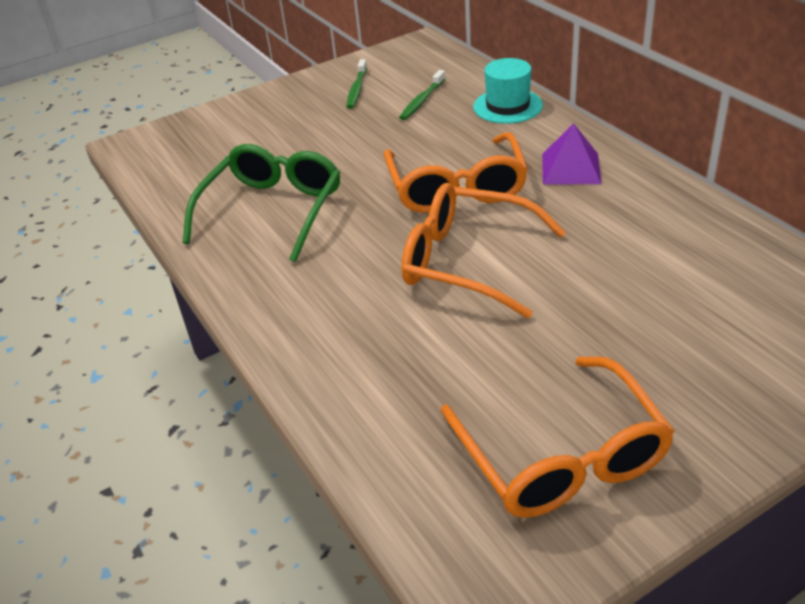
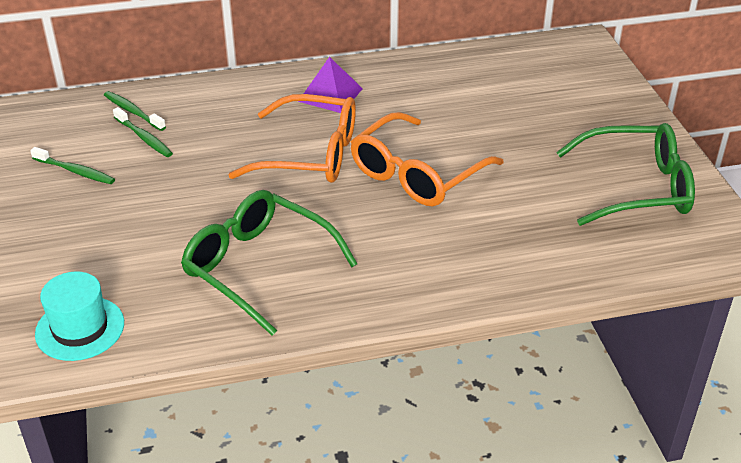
camera: 75 degrees left, 0 degrees up
orange glasses [440,356,675,518] -> green glasses [556,123,695,226]
turquoise hat [473,58,543,124] -> turquoise hat moved to [35,272,124,361]
none -> green toothbrush [104,91,166,131]

